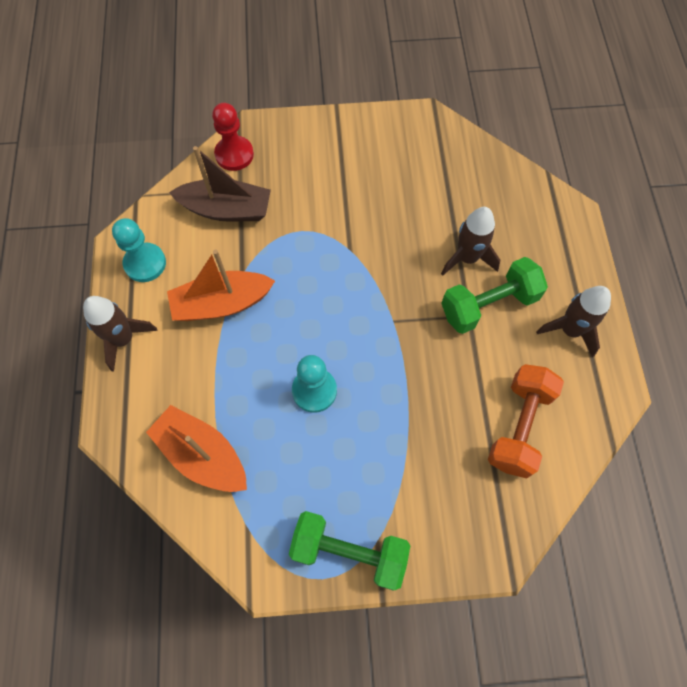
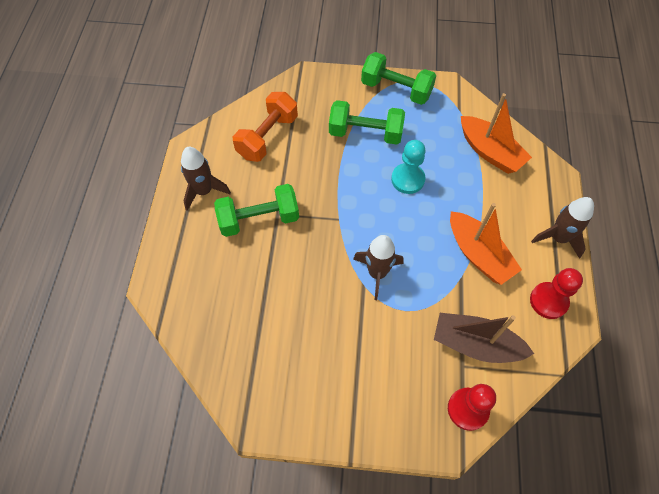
camera: 170 degrees left, 5 degrees down
turquoise pawn [112,218,166,282] -> red pawn [530,268,583,319]
orange boat [167,250,275,321] -> orange boat turned 60 degrees clockwise [450,203,522,285]
brown rocket [441,207,500,276] -> brown rocket moved to [353,235,403,300]
none -> green dumbbell [329,100,405,145]

